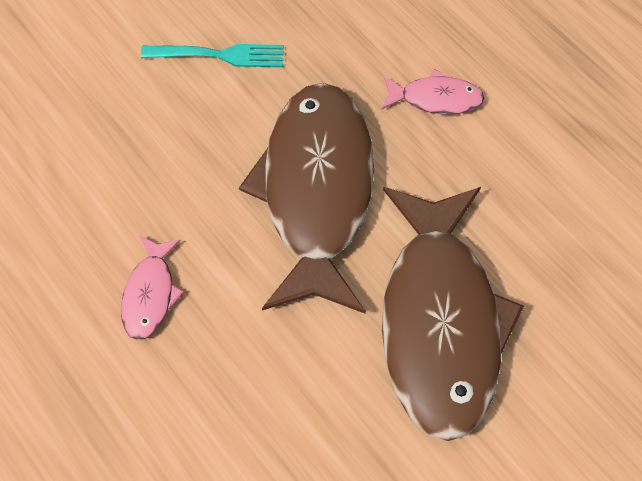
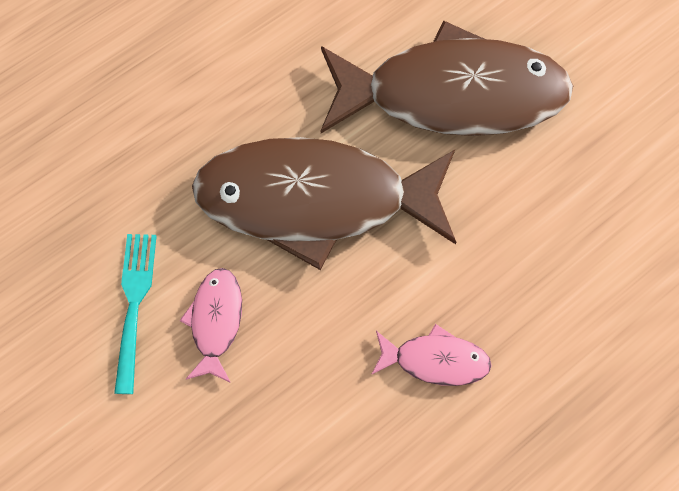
camera: 90 degrees left, 5 degrees up
pink fish [382,69,484,114] -> pink fish moved to [180,268,242,383]

